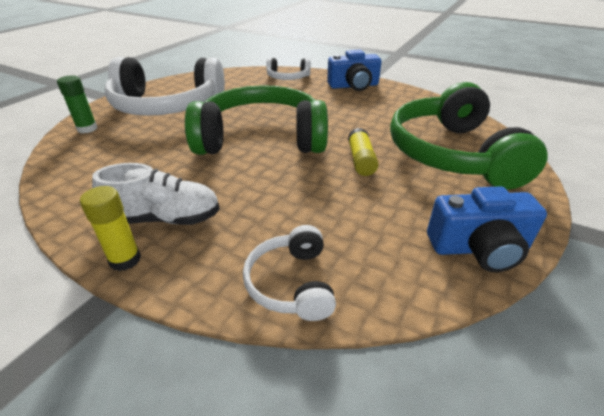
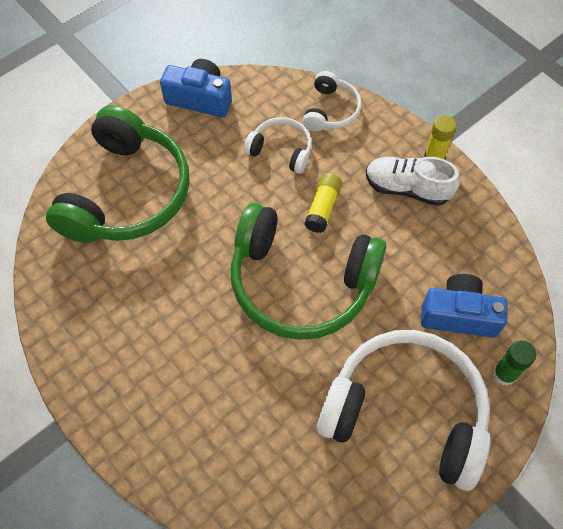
camera: 160 degrees left, 25 degrees up
white headphones [266,58,311,80] -> white headphones moved to [244,117,312,174]
blue camera [327,49,382,91] -> blue camera moved to [421,274,508,338]
yellow glue stick [348,128,379,176] -> yellow glue stick moved to [305,173,342,233]

